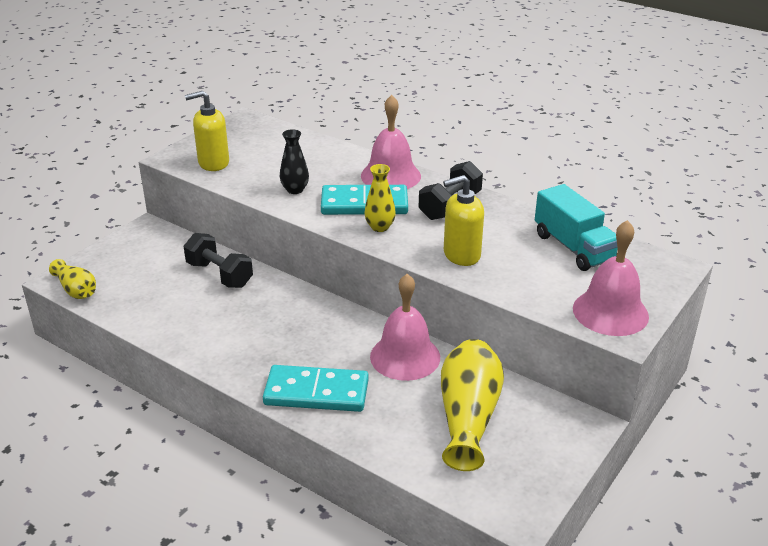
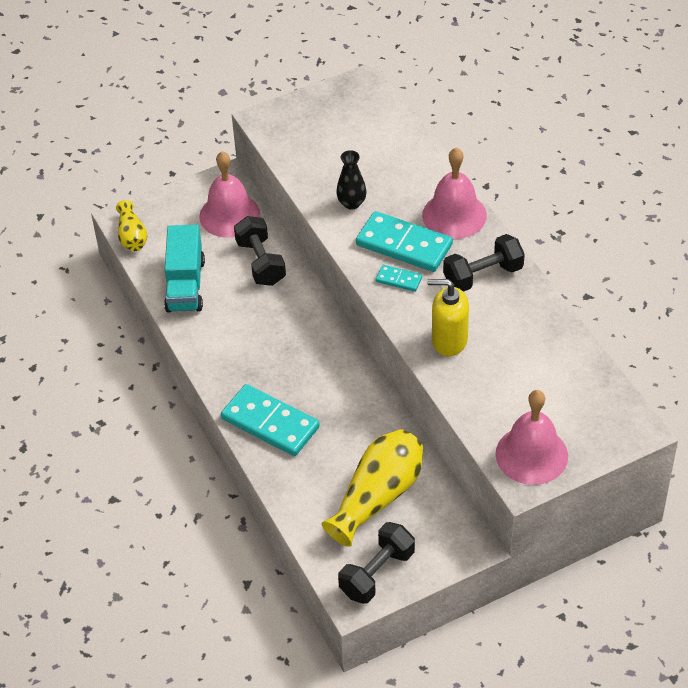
camera: 30 degrees right, 15 degrees up
yellow soap dispenser [185,91,229,171] -> none
yellow vase [364,164,396,232] -> turquoise domino [376,265,422,292]
pink bell [370,274,440,381] -> pink bell moved to [199,151,260,238]
turquoise truck [535,184,618,271] -> turquoise truck moved to [164,225,205,312]
none -> black dumbbell [338,522,415,604]

